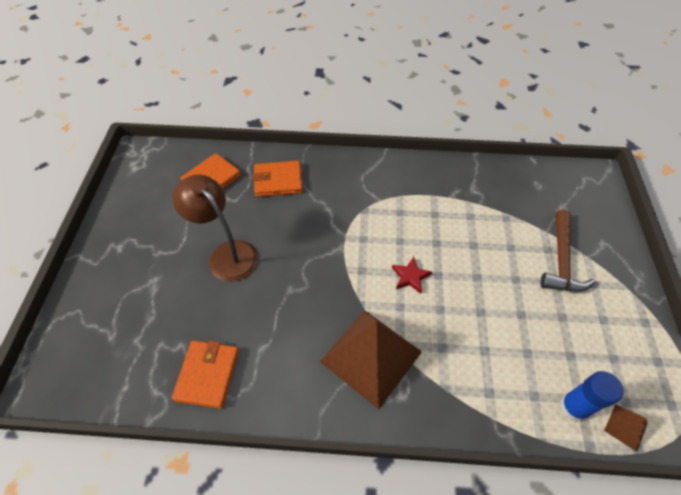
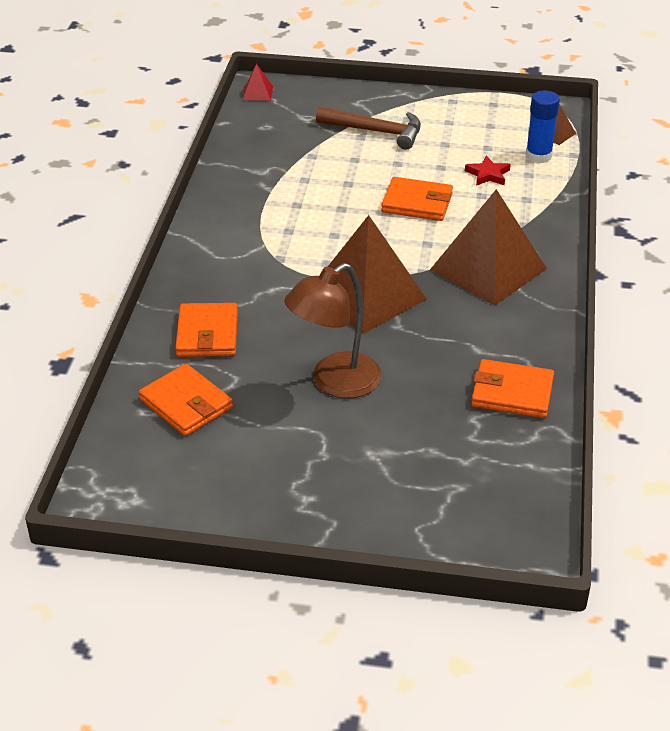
camera: 85 degrees left, 15 degrees down
red star [392,257,432,294] -> red star moved to [465,155,511,186]
none -> red pyramid [242,64,273,101]
none -> brown pyramid [328,215,427,334]
none -> orange wallet [381,177,453,221]

